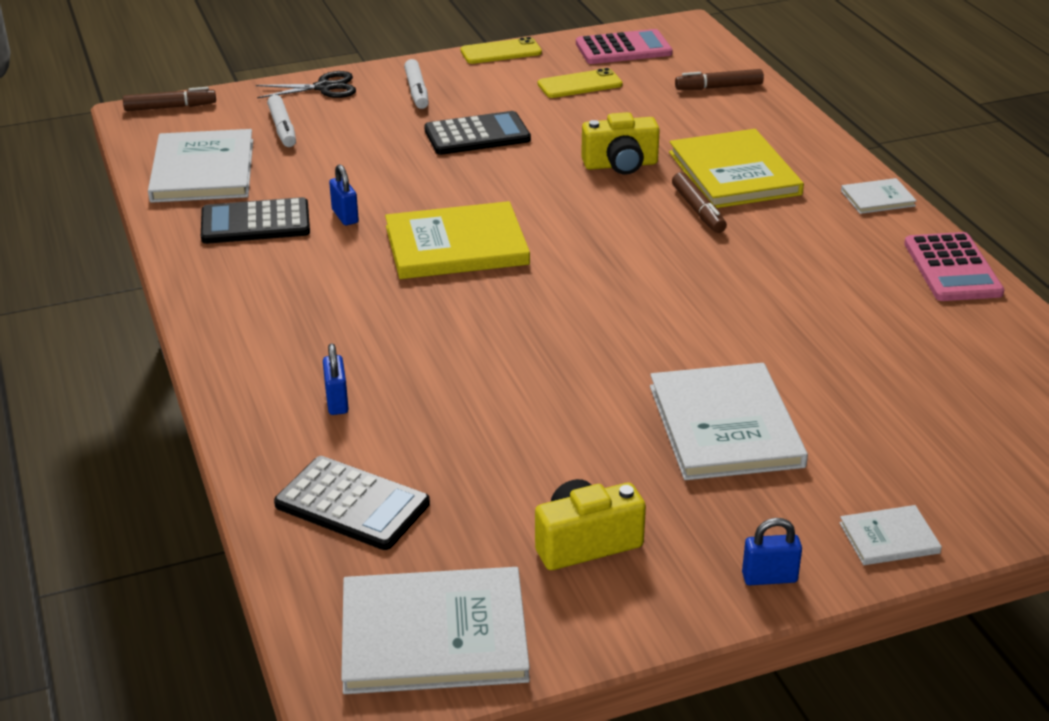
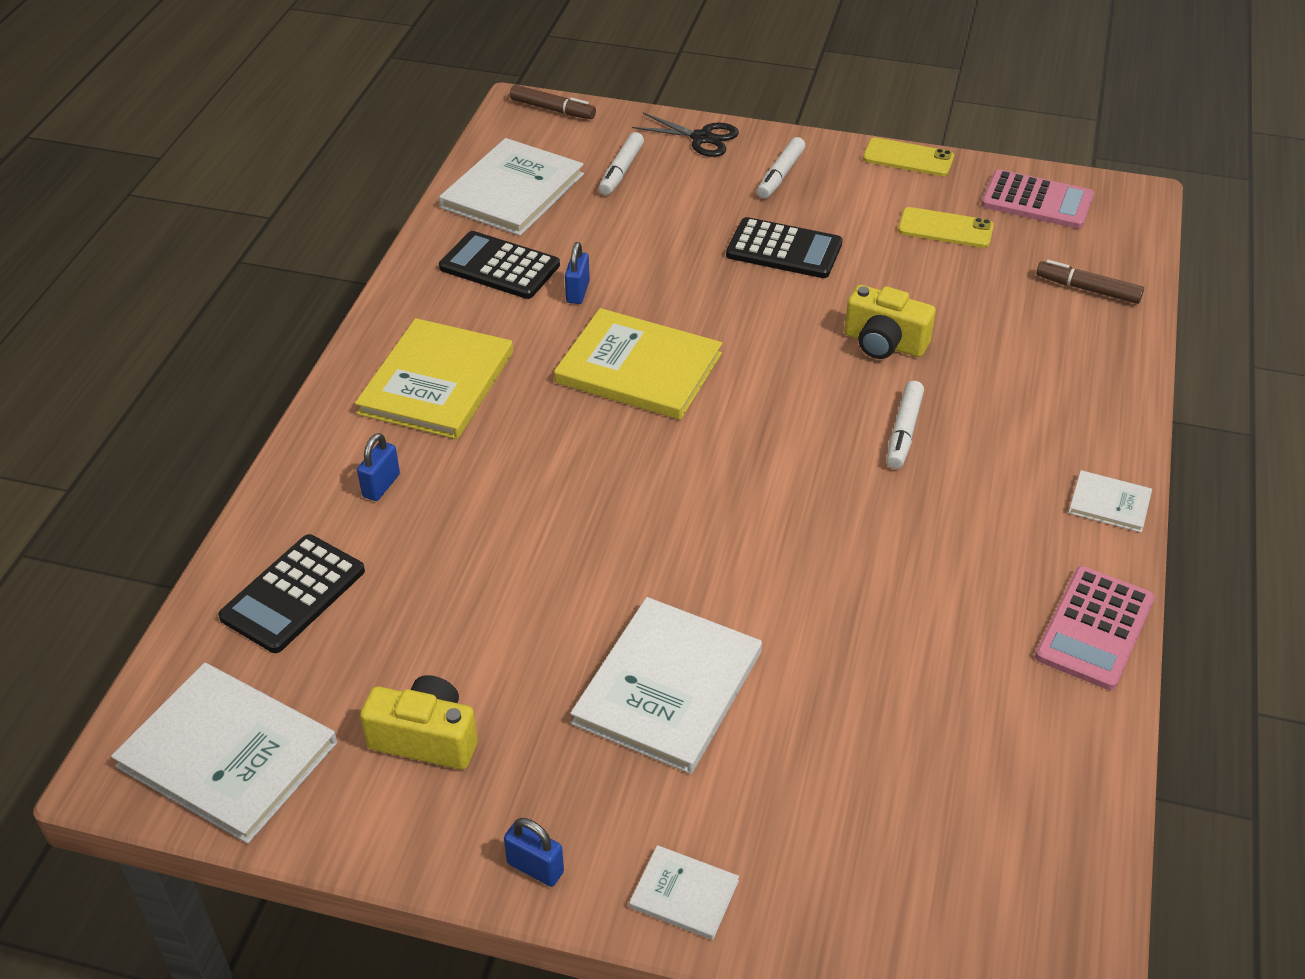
camera: 35 degrees right, 10 degrees up
black calculator [274,456,430,550] -> black calculator turned 60 degrees clockwise [218,534,365,653]
yellow book [669,129,804,208] -> yellow book moved to [355,318,513,439]
brown marker [672,172,727,233] -> white marker [887,381,924,469]

